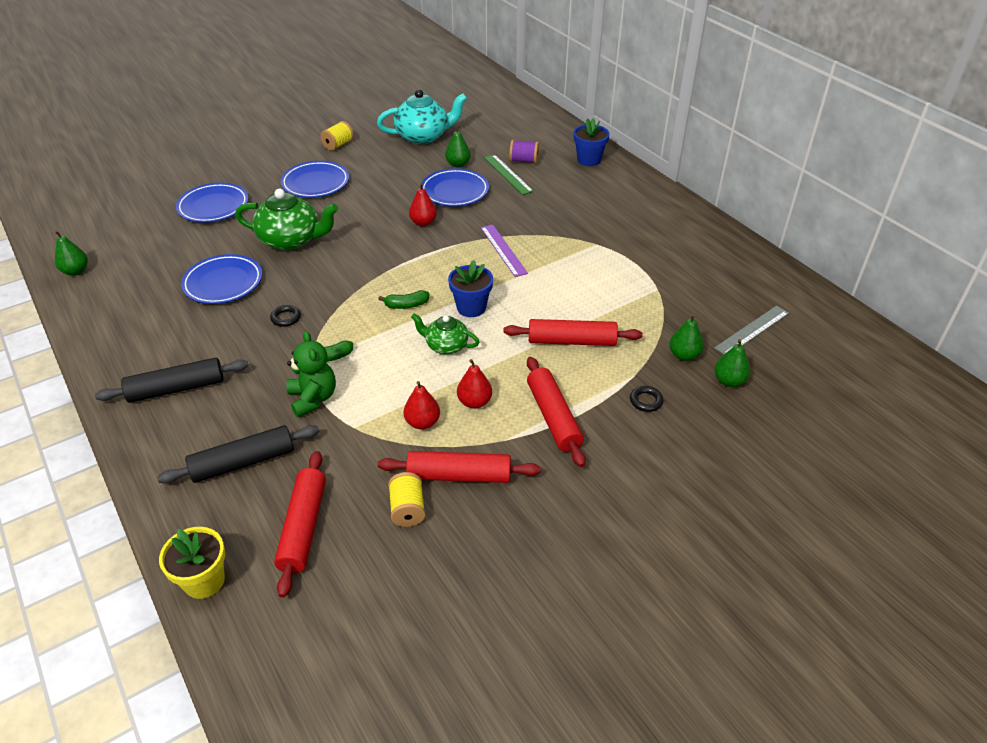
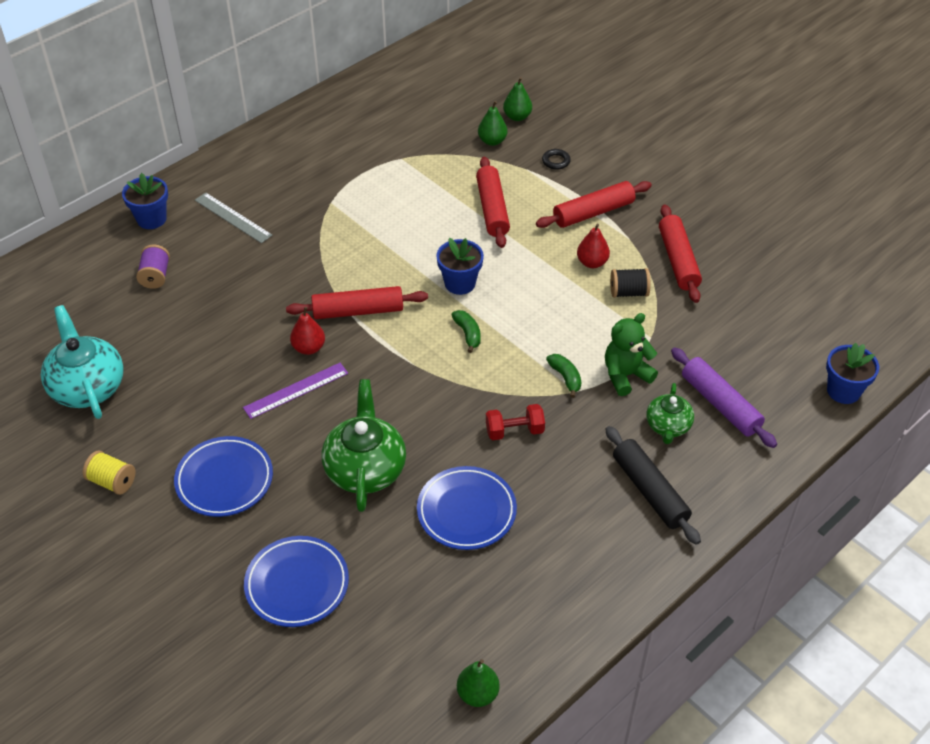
camera: 100 degrees left, 5 degrees up
black rolling pin [157,425,319,484] -> purple rolling pin [671,347,777,448]
yellow flower pot [159,527,225,599] -> blue flower pot [826,343,879,404]
black ring [270,305,301,327] -> red dumbbell [486,404,545,440]
red rolling pin [274,451,326,598] -> red rolling pin moved to [286,286,428,319]
yellow spool [388,472,425,527] -> none
red pear [404,381,440,430] -> black spool [610,268,651,298]
green teapot [411,313,479,354] -> green teapot moved to [646,383,694,444]
blue plate [422,168,489,207] -> none
green pear [445,125,471,168] -> none
purple ruler [481,225,528,277] -> purple ruler moved to [243,363,348,419]
green ruler [484,155,534,195] -> none
grey ruler [715,306,789,354] -> grey ruler moved to [195,192,272,243]

